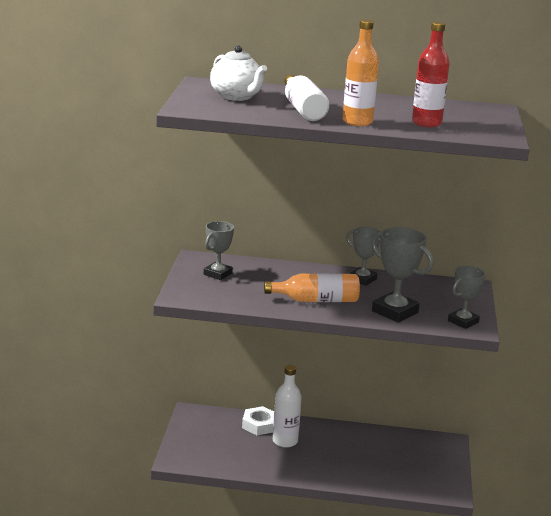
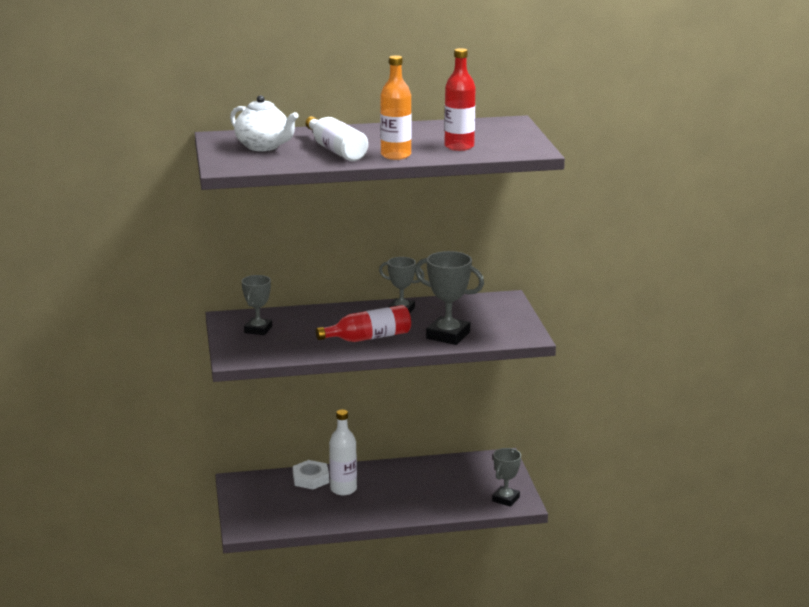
camera: 15 degrees left, 0 degrees up
orange bottle [264,273,360,302] -> red bottle [316,305,411,342]
grey trophy [448,266,485,329] -> grey trophy moved to [492,448,521,507]

